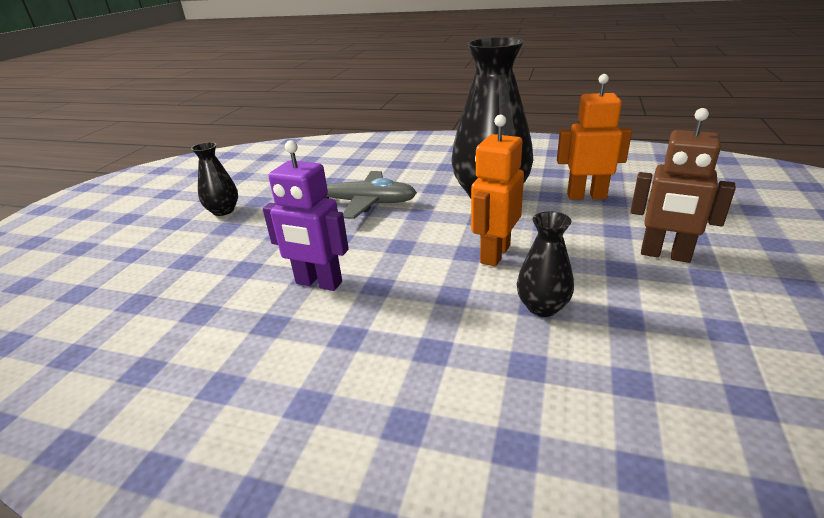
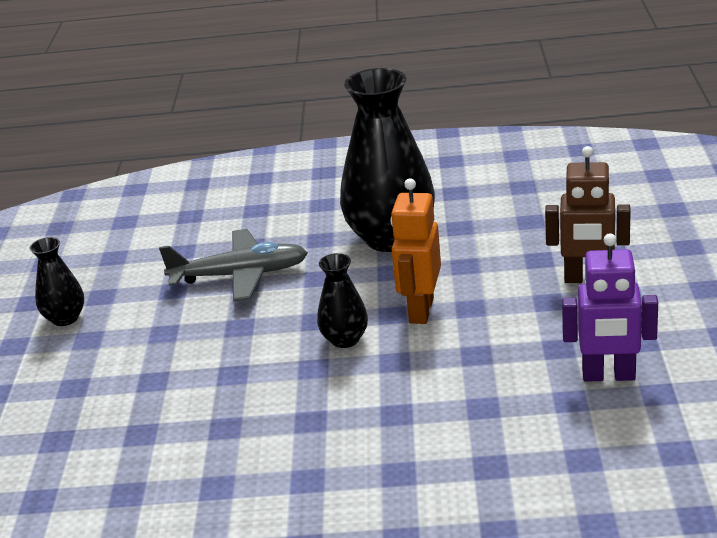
camera: 15 degrees left, 0 degrees up
purple robot [263,140,349,291] -> purple robot moved to [562,233,658,382]
black vase [517,211,574,317] -> black vase moved to [317,253,368,348]
orange robot [557,74,632,200] -> none

